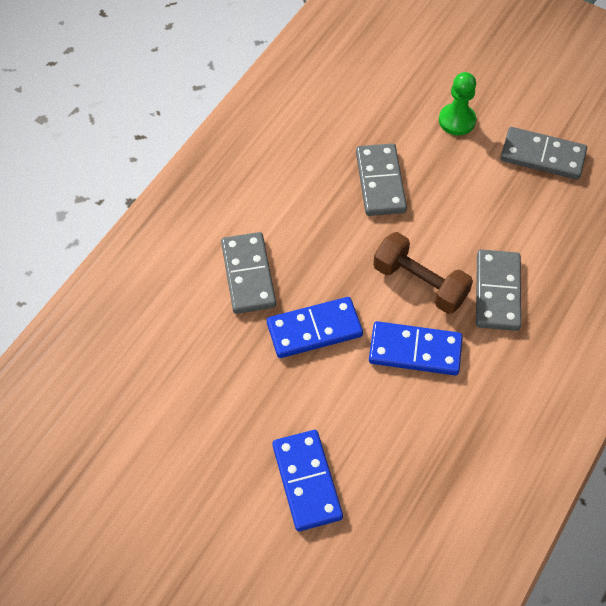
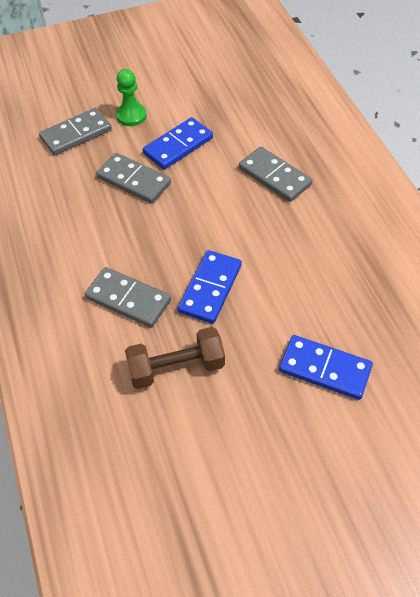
camera: 50 degrees left, 5 degrees down
blue domino [369,321,463,375] -> blue domino moved to [143,117,213,170]
brown dumbbell [373,232,473,314] -> brown dumbbell moved to [125,327,225,389]
grey domino [500,127,587,180] -> grey domino moved to [39,108,112,155]

